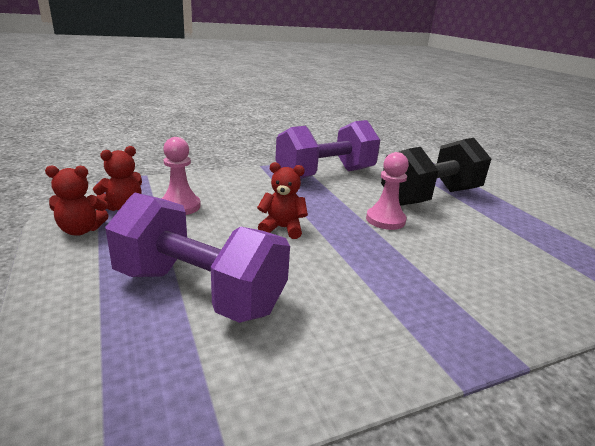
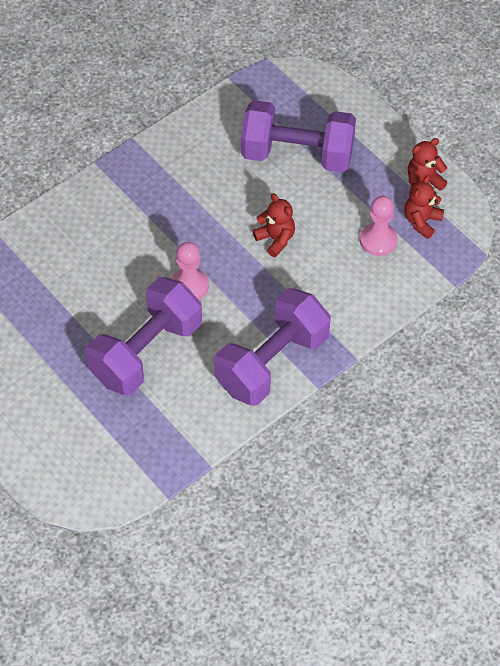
camera: 165 degrees right, 30 degrees up
red teddy bear [257,162,308,239] -> red teddy bear turned 120 degrees counterclockwise [253,193,295,257]
black dumbbell [381,138,491,206] -> purple dumbbell [86,277,202,395]

